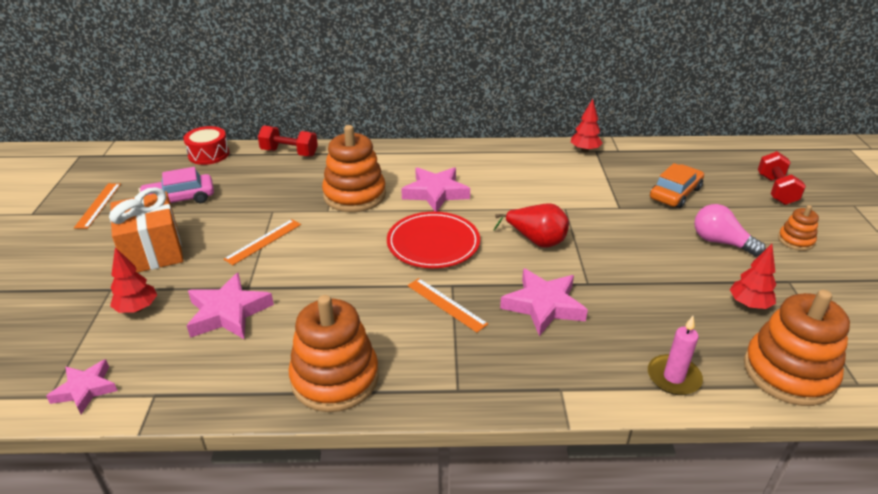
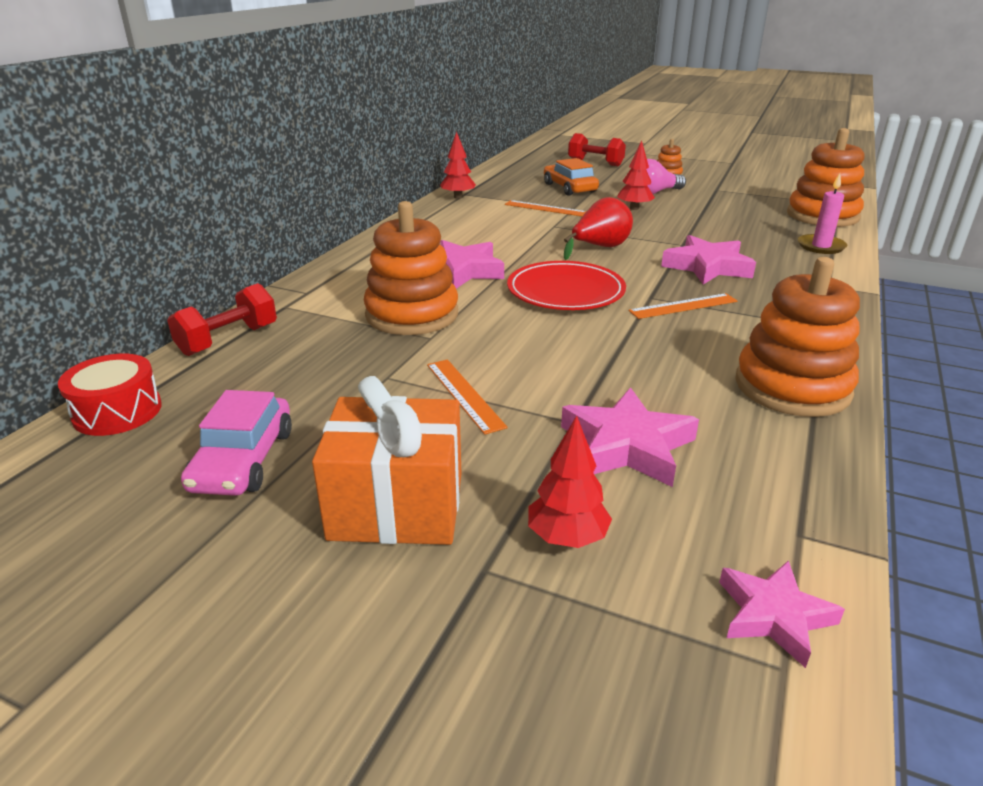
camera: 65 degrees left, 5 degrees down
orange ruler [74,183,121,229] -> orange ruler moved to [505,200,587,216]
red tree [730,244,776,309] -> red tree moved to [617,141,655,210]

